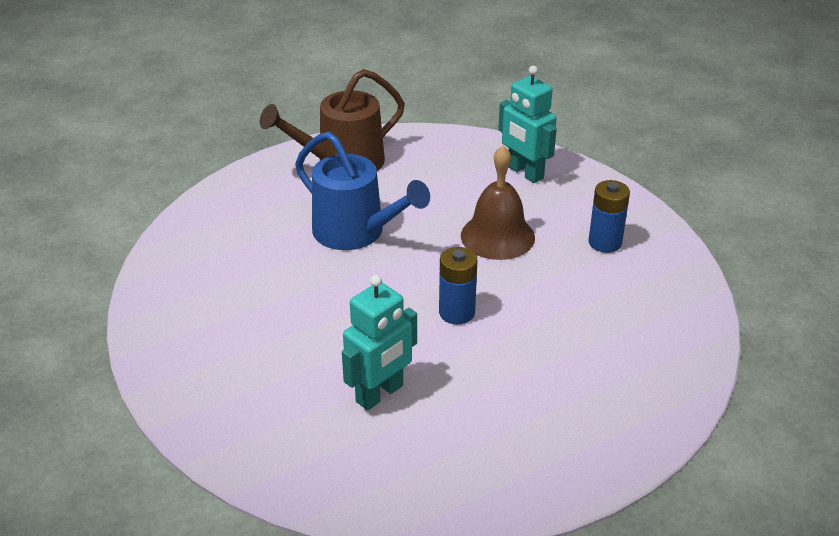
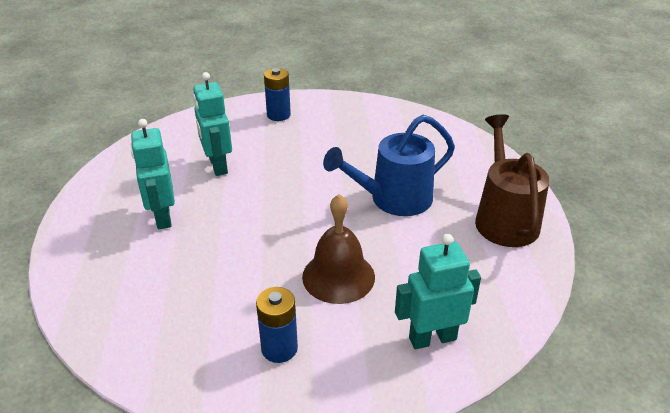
camera: 115 degrees right, 0 degrees up
blue battery [439,247,477,324] -> blue battery moved to [264,68,291,121]
none -> turquoise robot [131,119,175,229]

